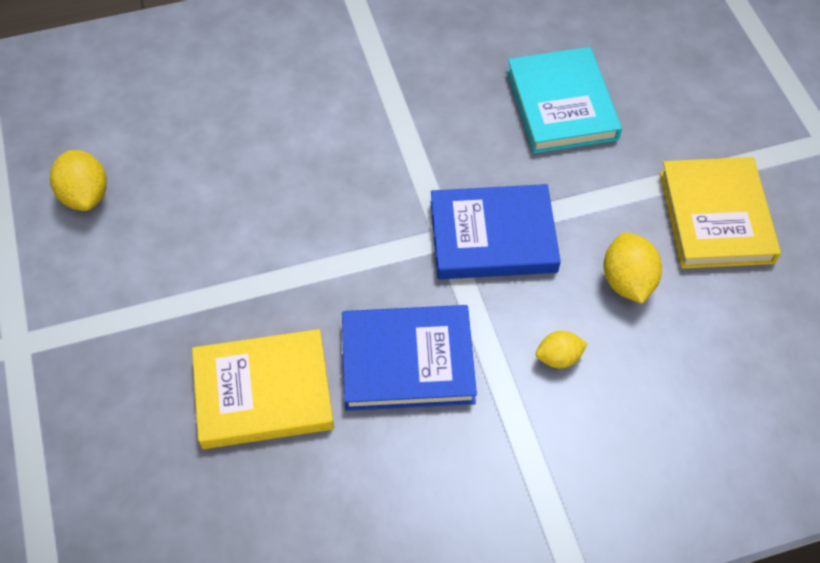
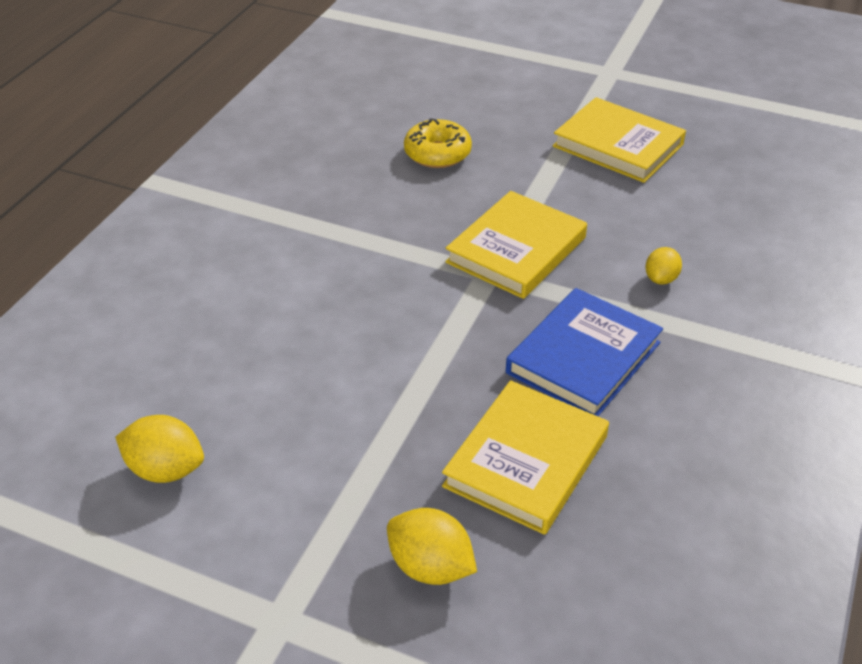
camera: 50 degrees left, 15 degrees down
blue book [431,184,561,279] -> yellow book [445,191,587,299]
turquoise book [507,47,622,154] -> yellow donut [404,118,472,168]
yellow lemon [603,233,662,304] -> yellow lemon moved to [387,508,477,585]

